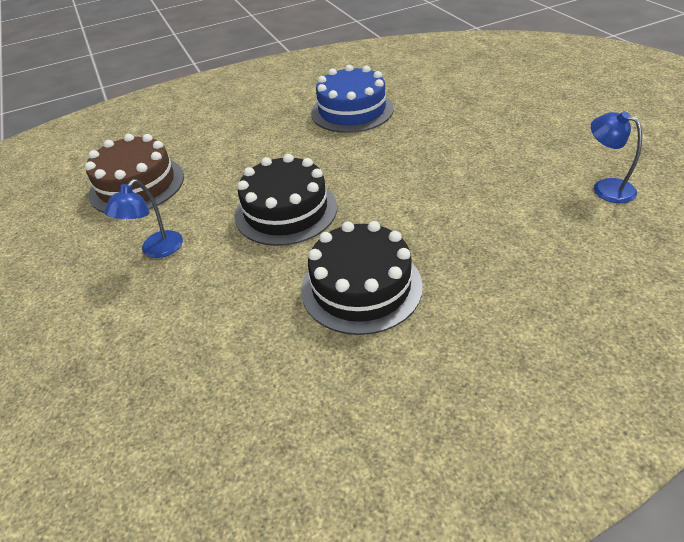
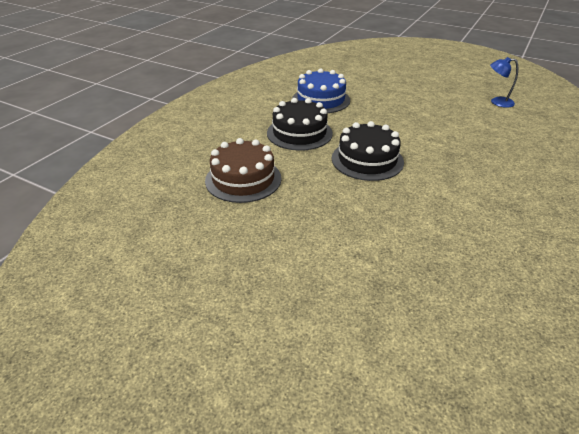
camera: 40 degrees left, 5 degrees down
blue lamp [104,179,183,258] -> none
black cake [301,221,423,335] -> black cake moved to [267,98,333,151]

